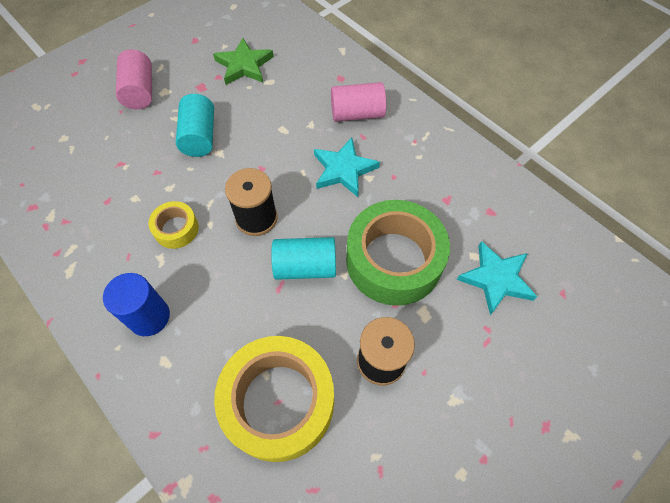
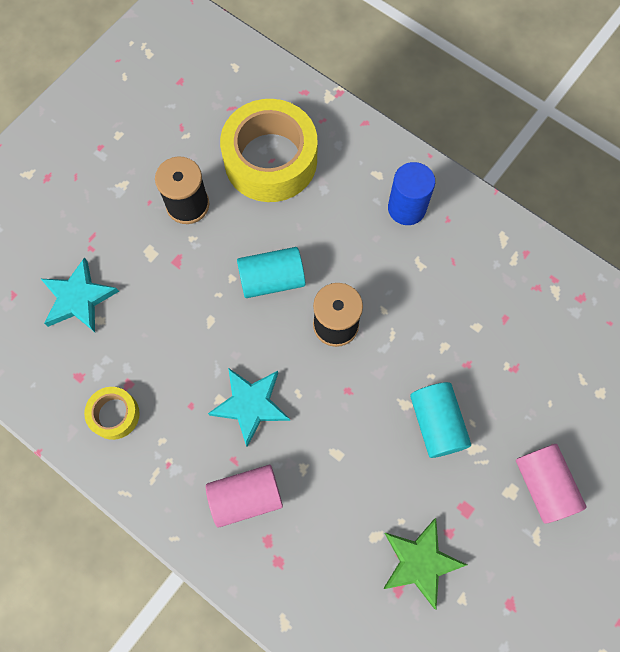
camera: 170 degrees right, 10 degrees up
yellow tape [148,201,199,249] -> yellow tape moved to [84,387,140,440]
green tape [346,200,450,306] -> none

